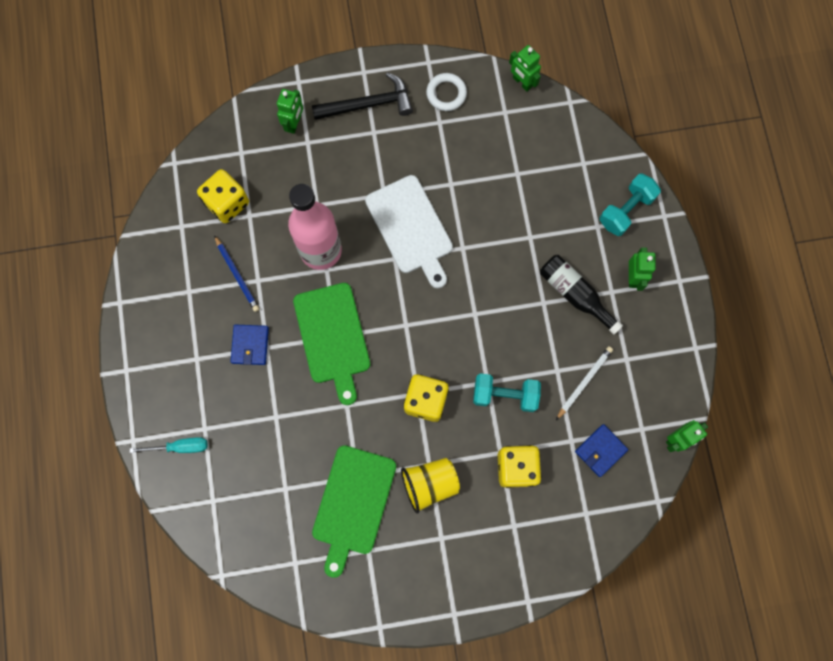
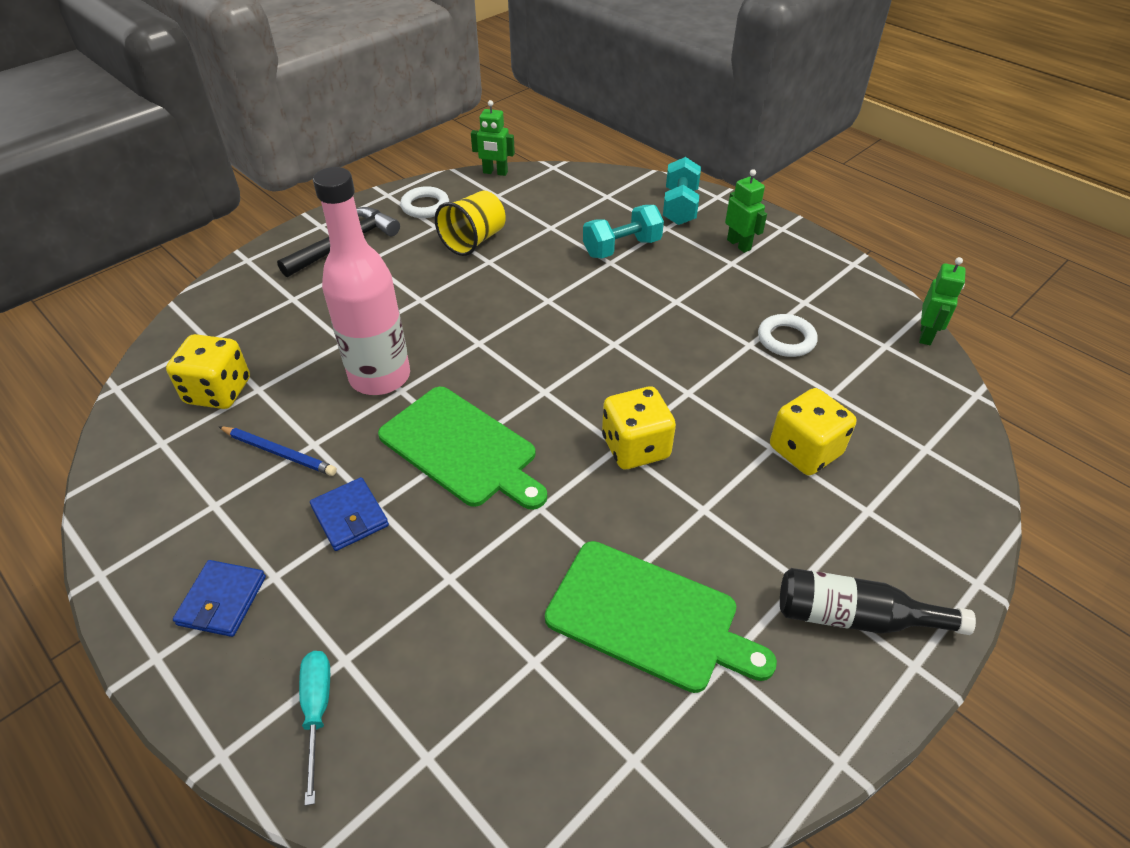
camera: 35 degrees left, 30 degrees down
turquoise screwdriver [130,437,208,453] -> turquoise screwdriver turned 60 degrees counterclockwise [299,651,330,806]
green robot [277,89,303,134] -> none
green cutting board [312,445,396,578] -> green cutting board turned 45 degrees counterclockwise [545,541,777,693]
white cutting board [365,175,453,288] -> none
yellow cup [401,458,460,514] -> yellow cup moved to [435,191,506,256]
turquoise dumbbell [473,373,541,412] -> turquoise dumbbell moved to [583,205,664,259]
black bottle [540,255,623,335] -> black bottle moved to [780,568,976,635]
white pencil [556,346,613,420] -> white ring [758,314,818,357]
blue wallet [575,424,628,477] -> blue wallet moved to [173,560,266,637]

